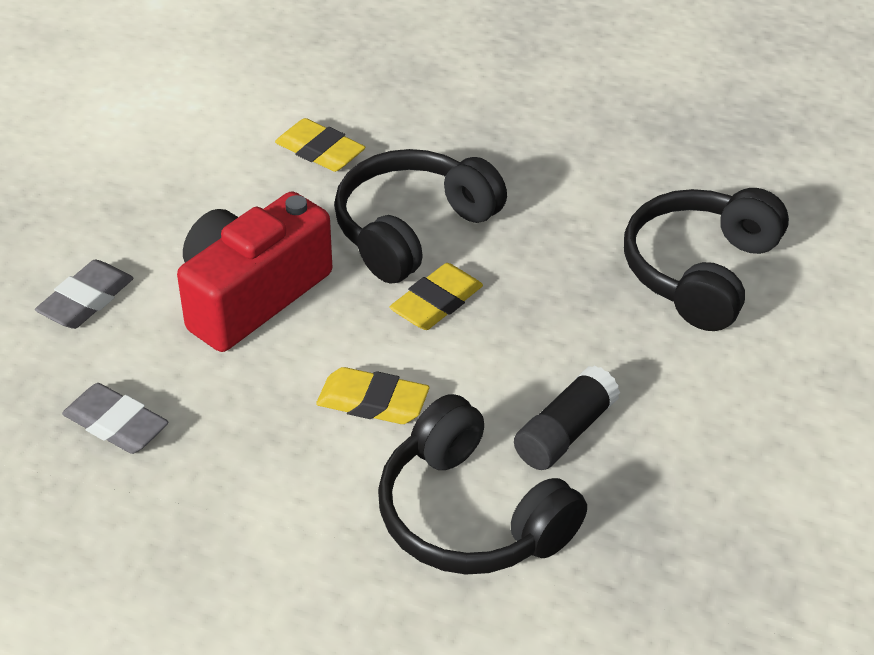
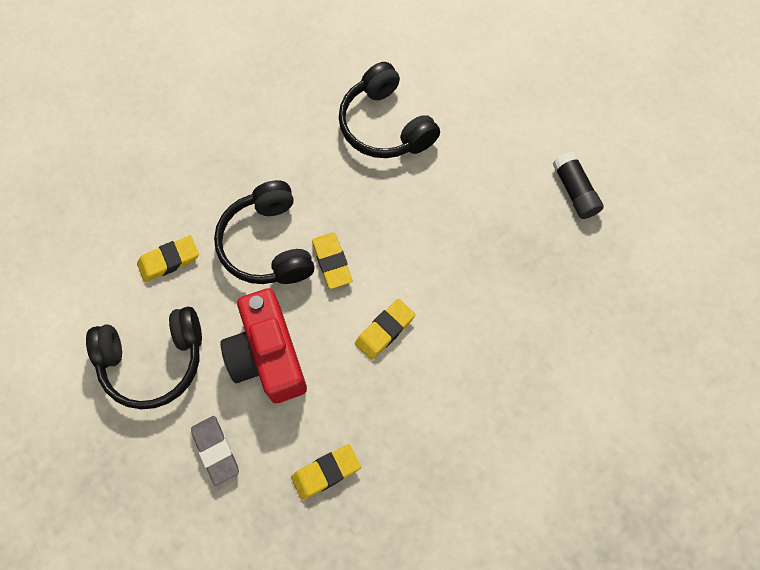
camera: 60 degrees left, 25 degrees up
grey eraser [62,383,169,454] -> yellow eraser [291,444,361,500]
black headphones [378,394,587,575] -> black headphones moved to [86,307,202,409]
black glue stick [514,365,620,470] -> black glue stick moved to [553,152,604,219]

